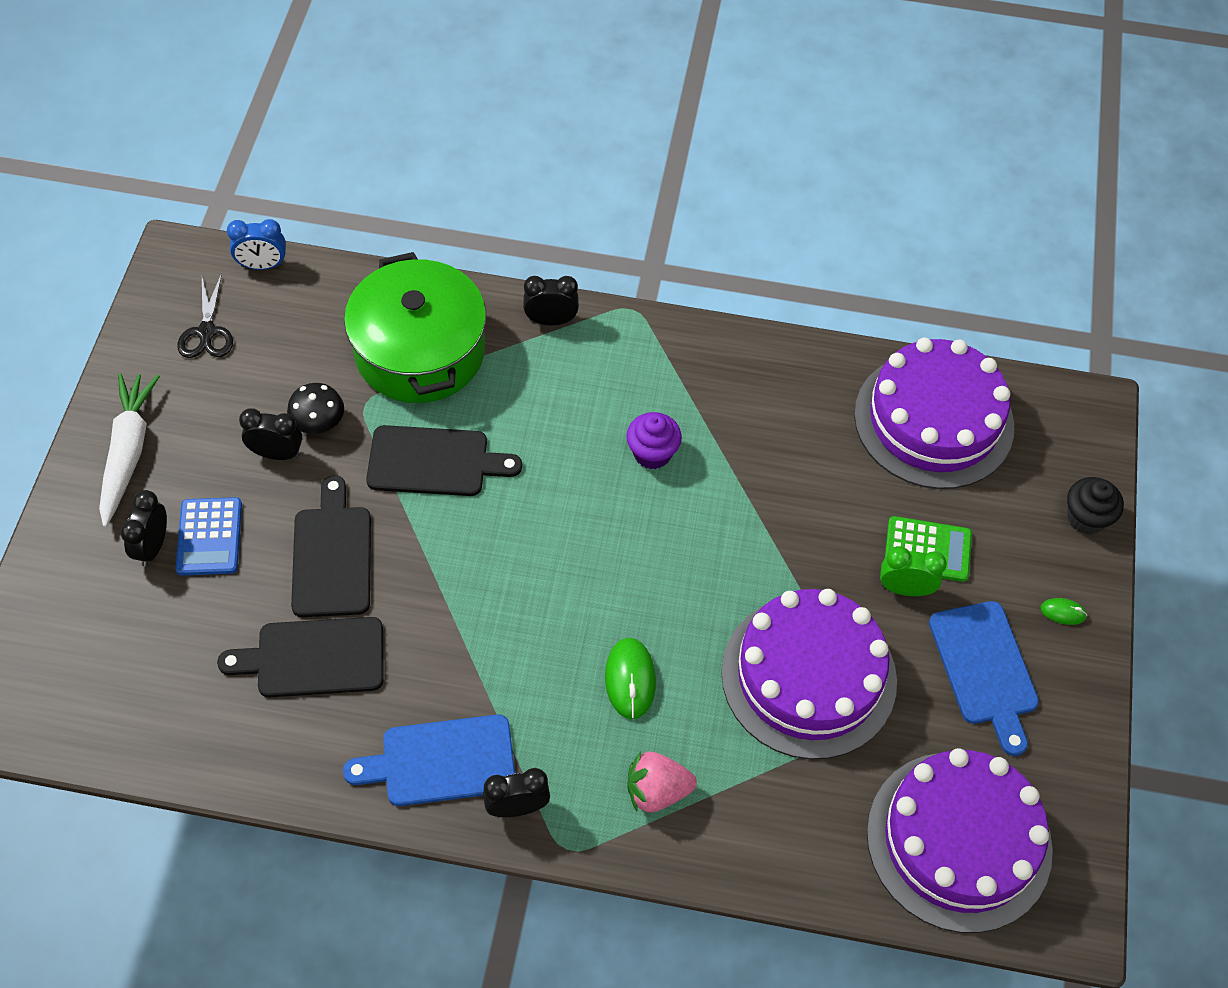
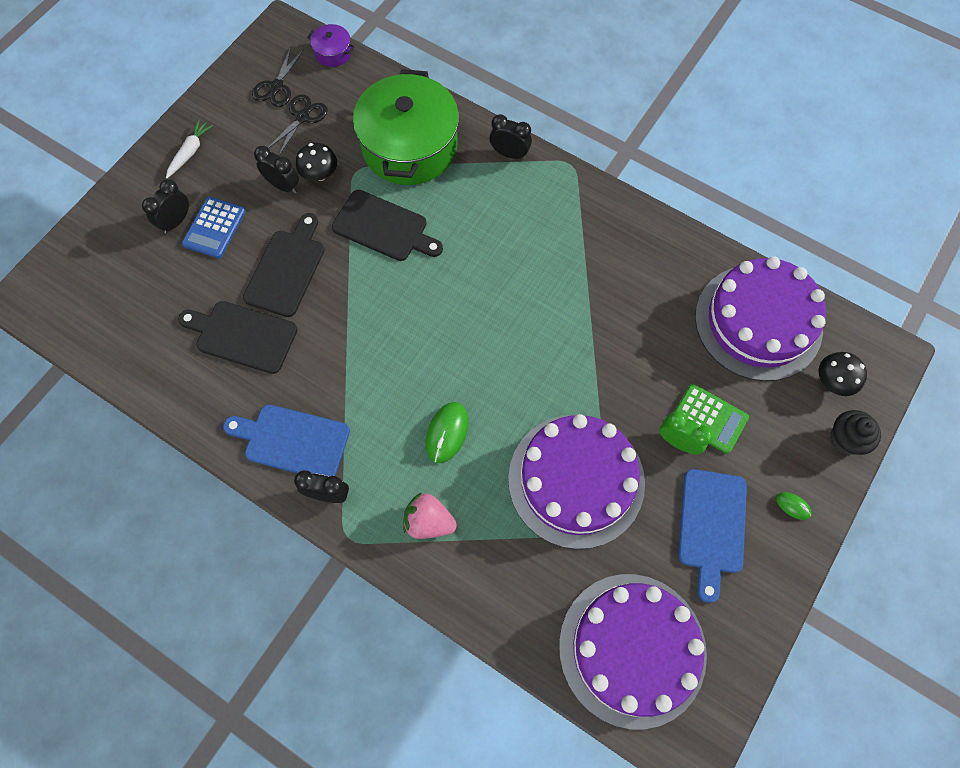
camera: 25 degrees right, 10 degrees up
white carrot [99,373,160,527] -> white carrot [166,119,213,178], size x0.59
blue clock [227,219,286,270] -> purple pot [307,24,354,67]
purple cupcake [626,412,682,469] -> none
none -> black scissors [268,94,328,156]
none -> black mushroom [819,352,867,396]

